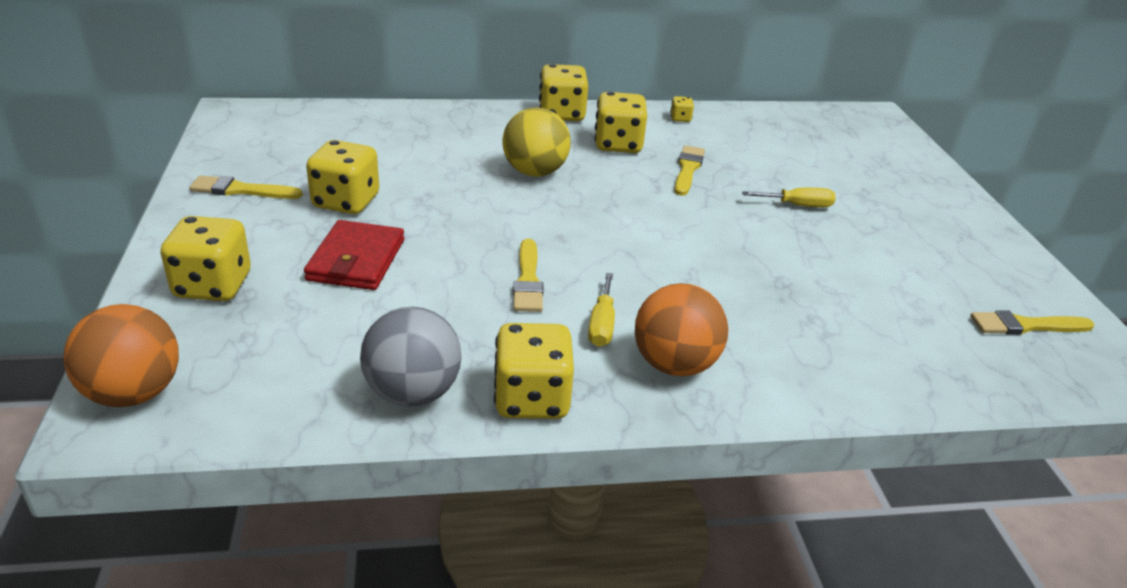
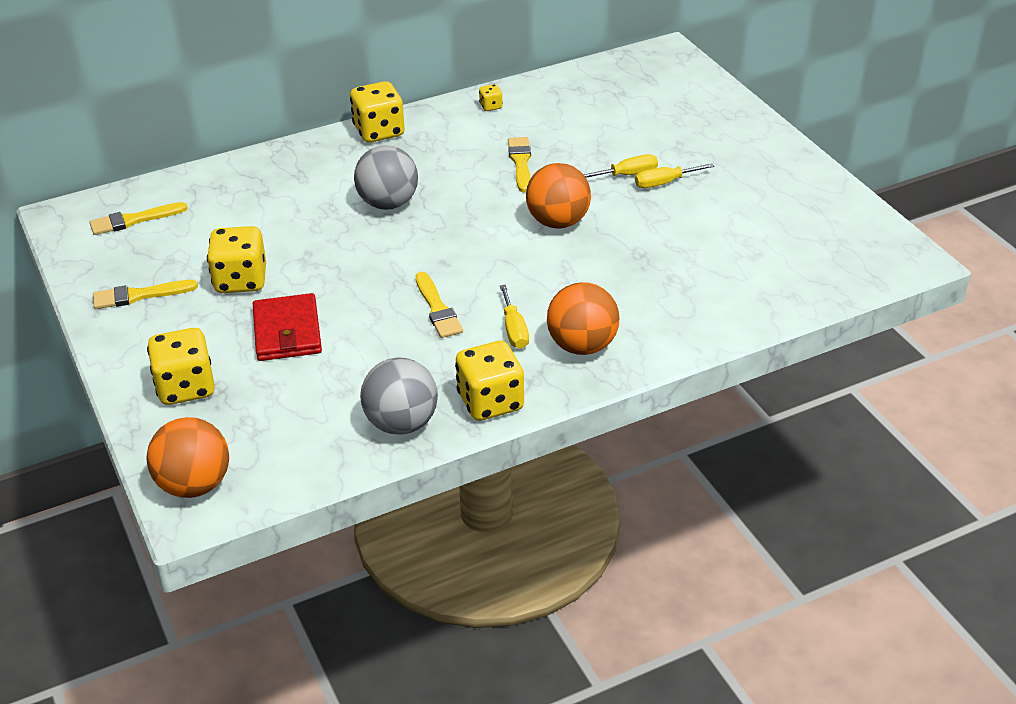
camera: 15 degrees left, 5 degrees up
yellow ball [502,107,571,177] -> grey ball [354,145,418,210]
yellow dice [595,92,647,153] -> none
yellow brush [970,310,1094,335] -> yellow brush moved to [89,202,188,235]
none -> orange ball [526,163,591,229]
none -> yellow screwdriver [635,163,714,188]

